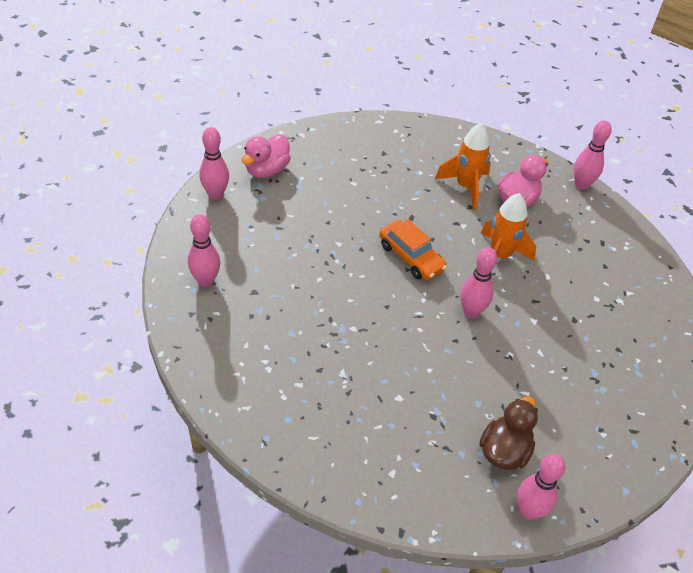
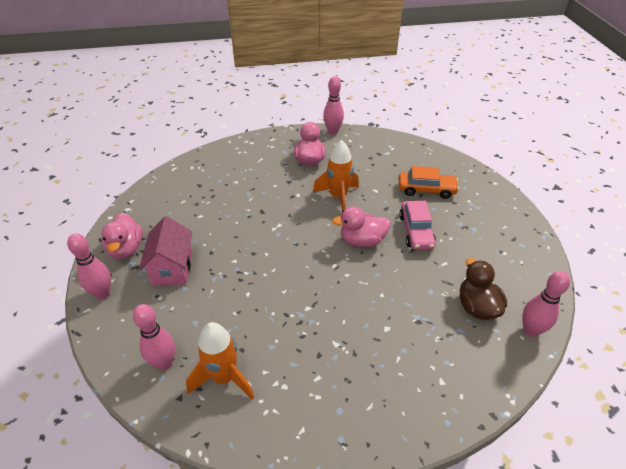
camera: 40 degrees left, 5 degrees down
orange car [379,219,447,280] -> orange car moved to [399,166,459,199]
orange rocket [435,123,491,210] -> orange rocket moved to [186,322,254,400]
pink bowling pin [460,248,497,318] -> pink duck [332,206,391,247]
none -> pink house [139,216,192,286]
none -> pink car [399,201,436,250]

